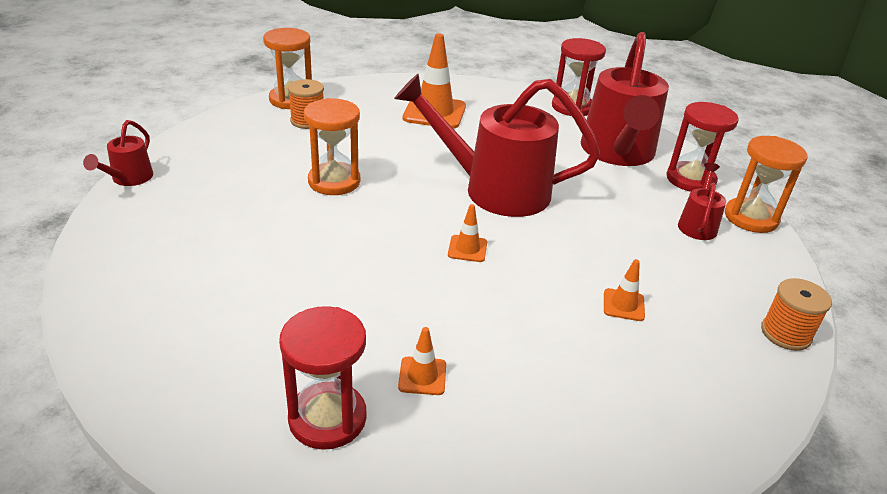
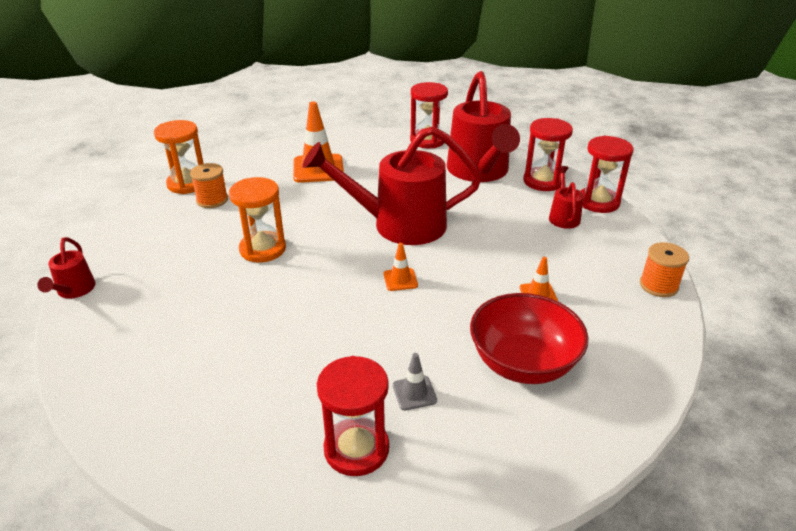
camera: 15 degrees left, 0 degrees up
orange traffic cone [398,327,446,395] -> grey traffic cone [393,353,437,410]
orange hourglass [725,136,807,233] -> red hourglass [581,136,634,213]
none -> red bowl [470,293,588,384]

